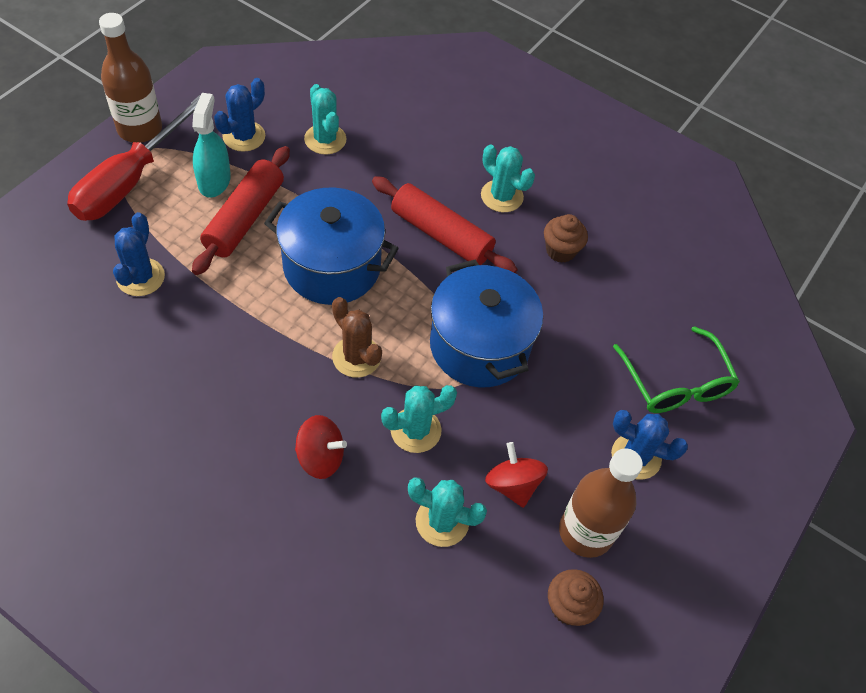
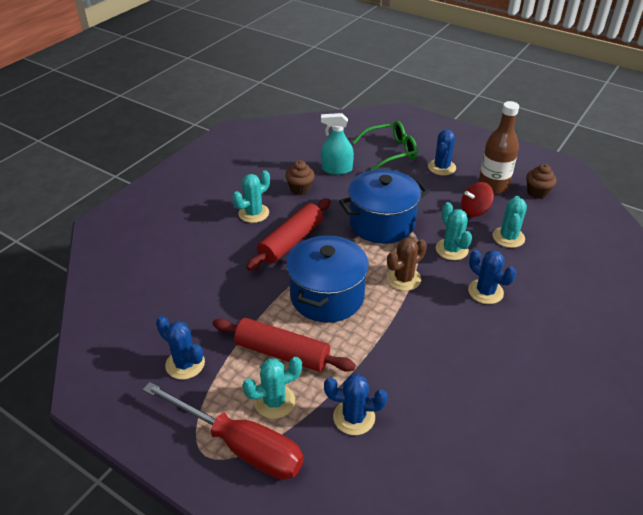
camera: 85 degrees left, 15 degrees down
brown bottle [99,13,162,143] -> none
turquoise spray bottle [192,93,231,197] -> turquoise spray bottle moved to [321,113,354,175]
red spinning top [295,415,347,479] -> blue cactus [468,250,516,304]
turquoise cactus [304,84,346,155] -> turquoise cactus moved to [242,357,302,419]

